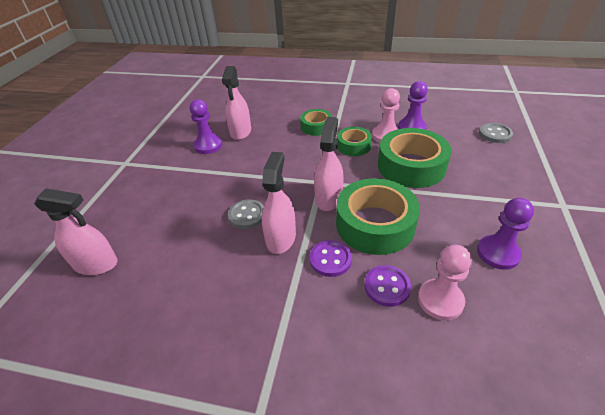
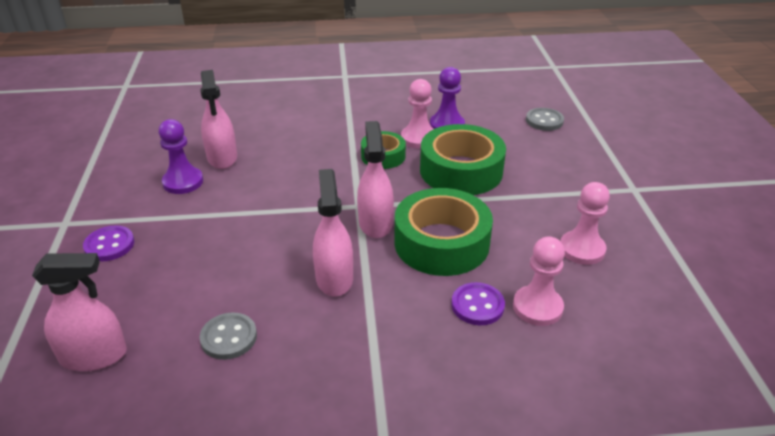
camera: 20 degrees left, 5 degrees down
grey button [228,199,264,229] -> grey button moved to [199,312,257,360]
green tape [300,109,332,136] -> none
purple button [310,240,352,277] -> purple button moved to [83,225,134,261]
purple pawn [477,198,534,270] -> pink pawn [560,182,610,265]

